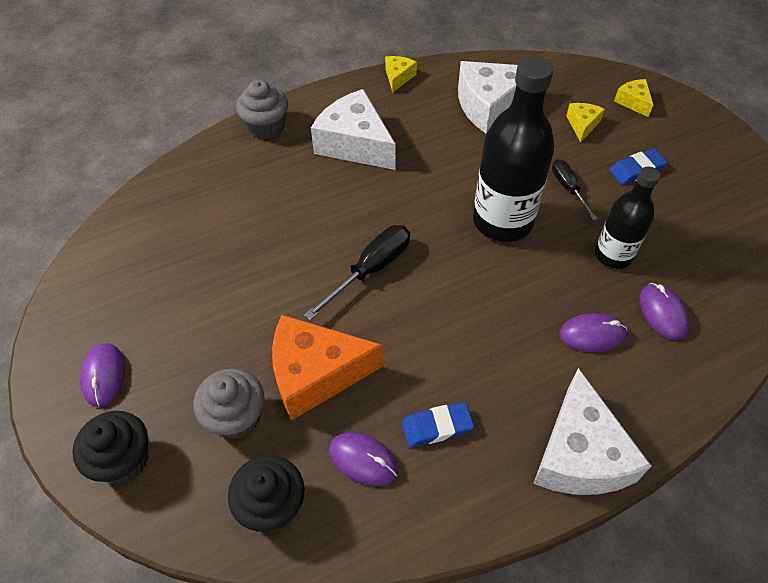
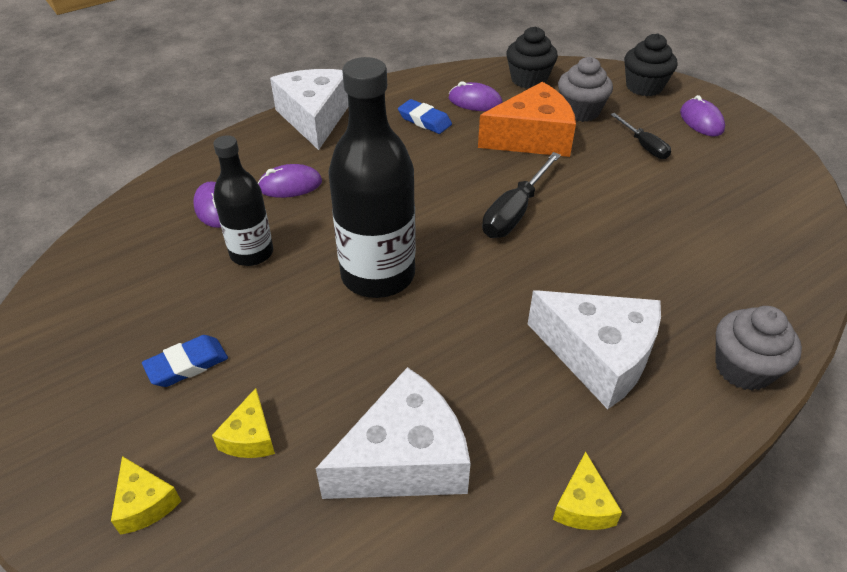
camera: 170 degrees right, 10 degrees down
blue eraser [402,402,474,447] -> blue eraser turned 60 degrees clockwise [398,99,452,134]
black screwdriver [552,159,598,220] -> black screwdriver moved to [610,113,671,159]

